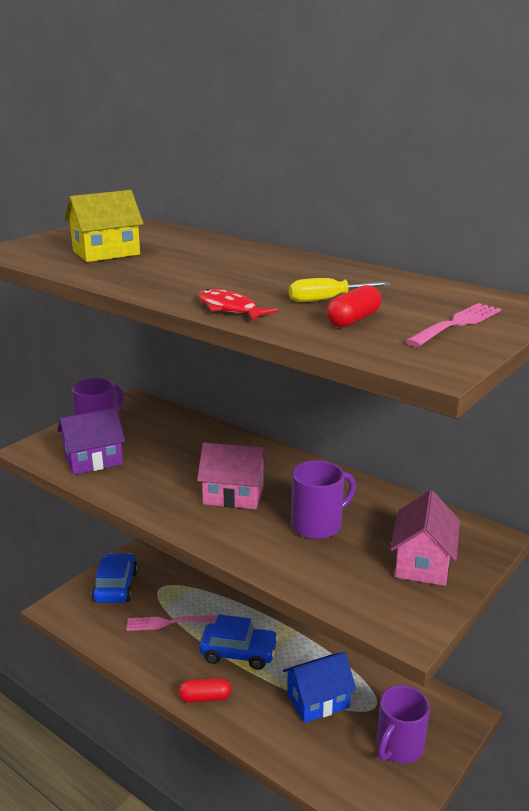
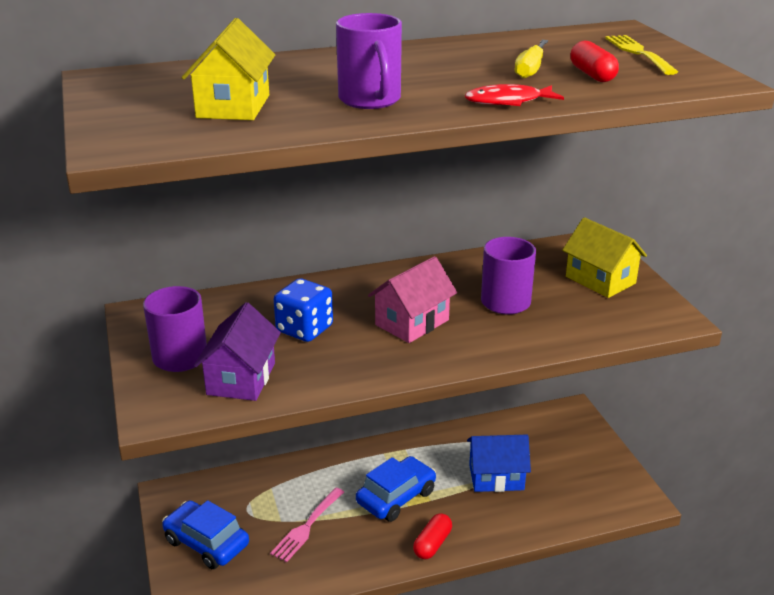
camera: 55 degrees left, 5 degrees up
blue house [283,652,356,723] -> blue house turned 75 degrees clockwise [467,435,531,492]
purple mug [377,685,430,764] -> purple mug moved to [336,13,402,109]
pink house [390,490,460,586] -> yellow house [562,217,647,298]
pink fork [406,303,501,347] -> yellow fork [605,35,678,75]
none -> blue dice [274,278,333,342]

